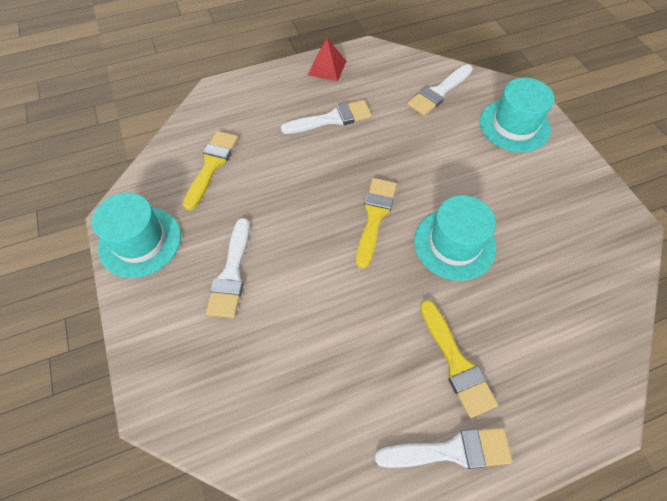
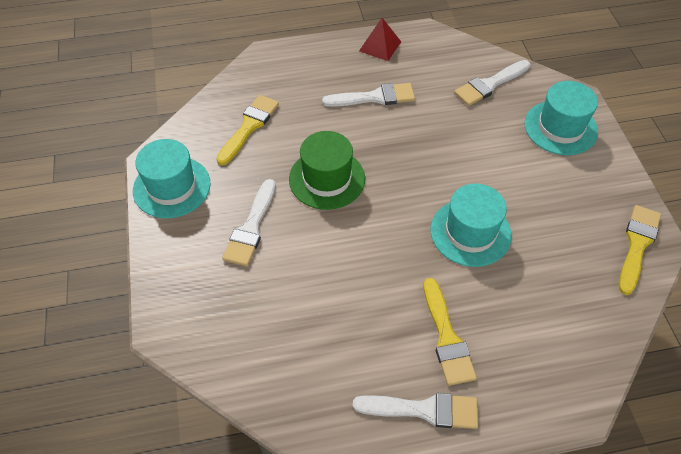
camera: 10 degrees right, 5 degrees down
yellow brush [356,178,397,268] -> yellow brush moved to [619,205,661,295]
none -> green hat [289,131,365,210]

